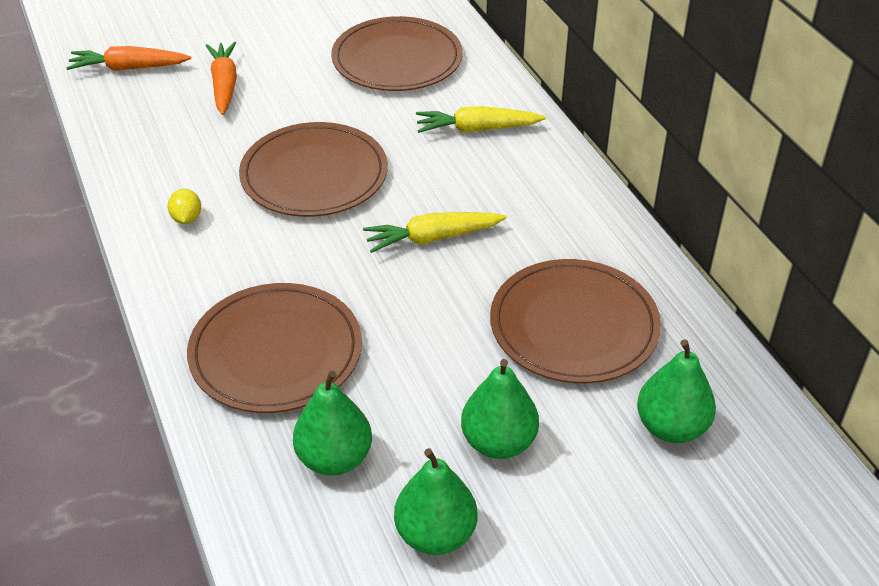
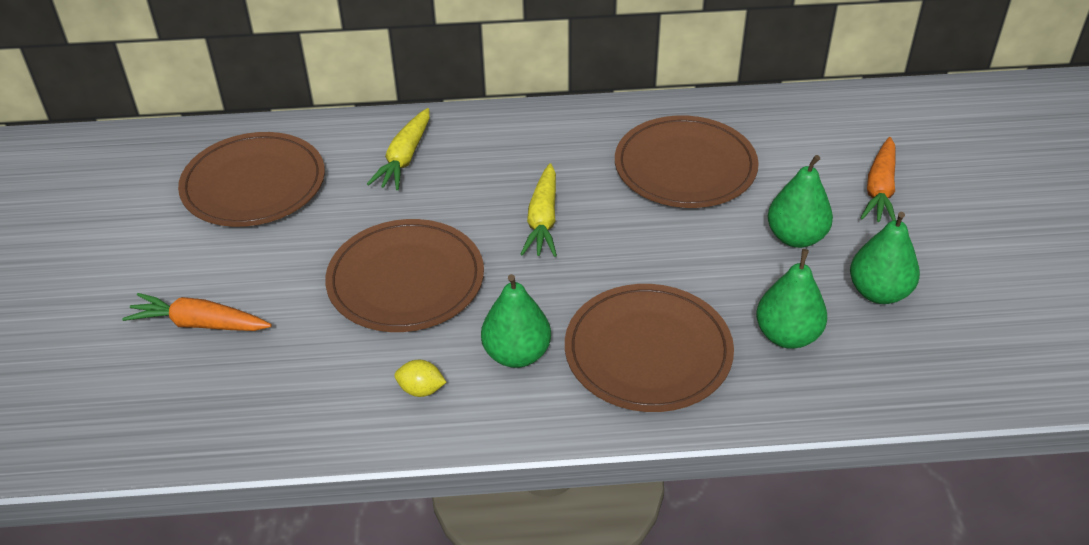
camera: 70 degrees left, 0 degrees up
orange carrot [66,46,191,71] -> orange carrot moved to [861,137,896,222]
green pear [637,339,716,443] -> green pear moved to [481,274,551,368]

